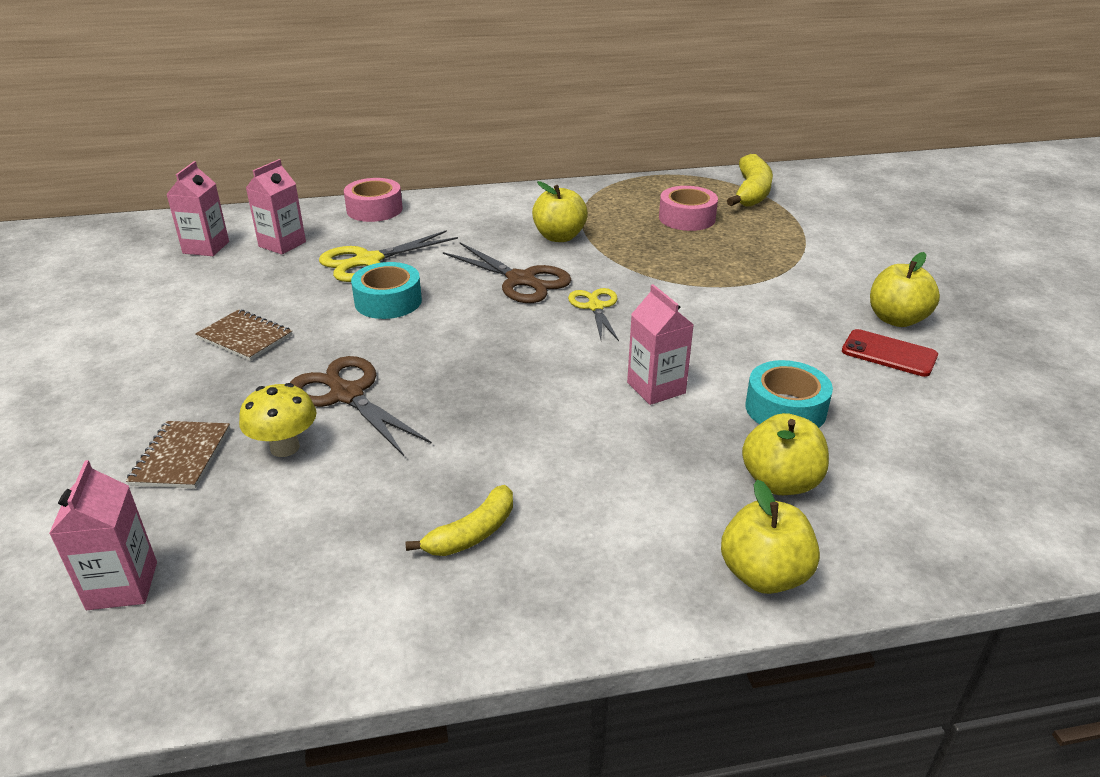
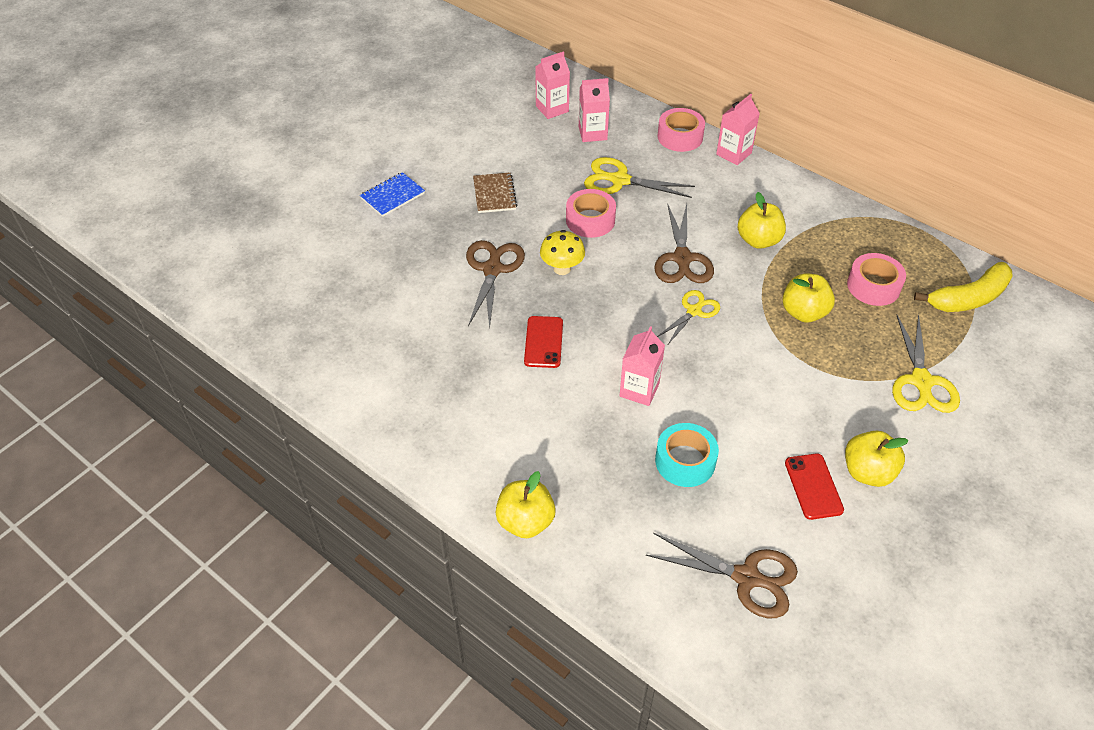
camera: 50 degrees right, 15 degrees up
pink carton [49,460,157,610] -> pink carton moved to [716,94,760,165]
brown notebook [126,421,230,488] -> none
yellow mushroom [239,383,317,457] -> yellow mushroom moved to [540,230,585,275]
turquoise tape [351,262,422,319] -> pink tape [566,189,616,238]
yellow banana [406,485,513,556] -> none
yellow apple [742,413,829,495] -> yellow apple moved to [783,273,835,323]
none -> blue notebook [360,172,425,217]
none -> red phone [524,316,563,368]
none -> brown scissors [646,533,798,618]
none -> yellow scissors [892,314,960,413]

